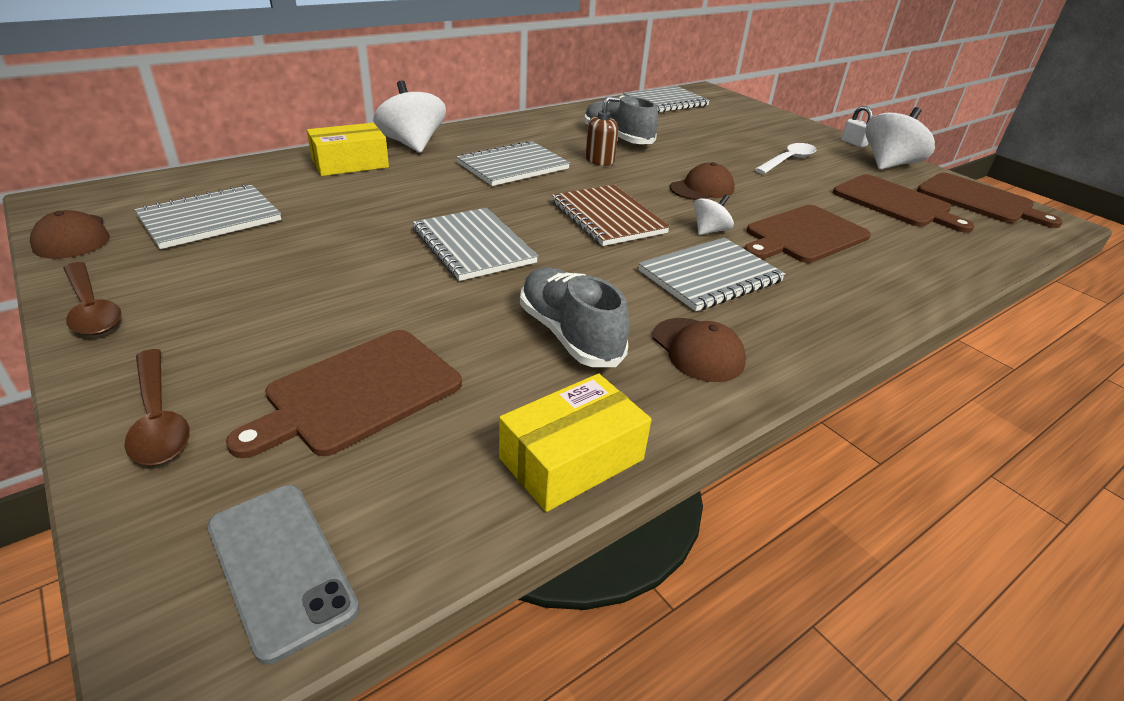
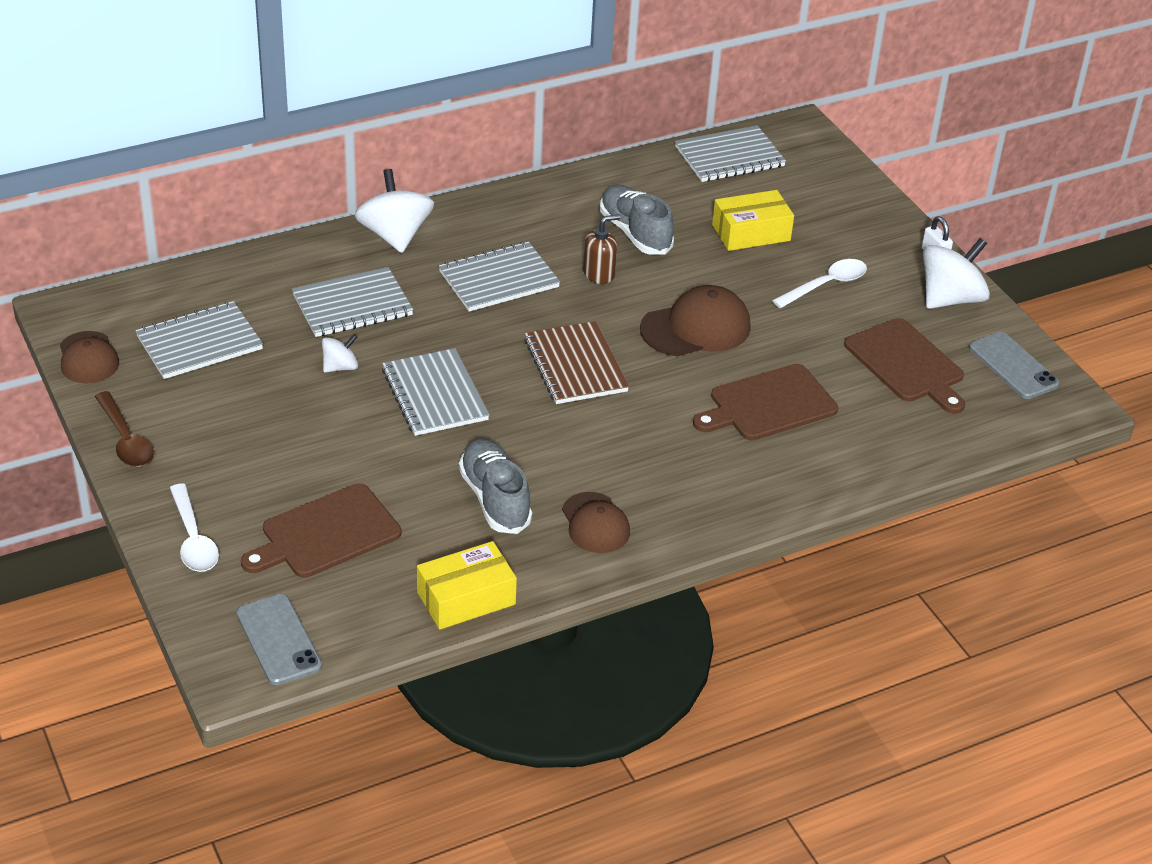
camera: 10 degrees right, 5 degrees up
brown spoon [124,349,190,465] -> white spoon [170,484,219,572]
yellow box [307,123,389,176] -> yellow box moved to [712,190,794,251]
grey notebook [638,237,785,311] -> grey notebook moved to [292,267,413,337]
brown cap [670,162,735,200] -> brown cap [640,285,751,356], size x1.51
white spinning top [694,194,734,235] -> white spinning top moved to [322,334,358,373]
brown cutting board [917,173,1063,228] -> grey phone [969,332,1060,399]

